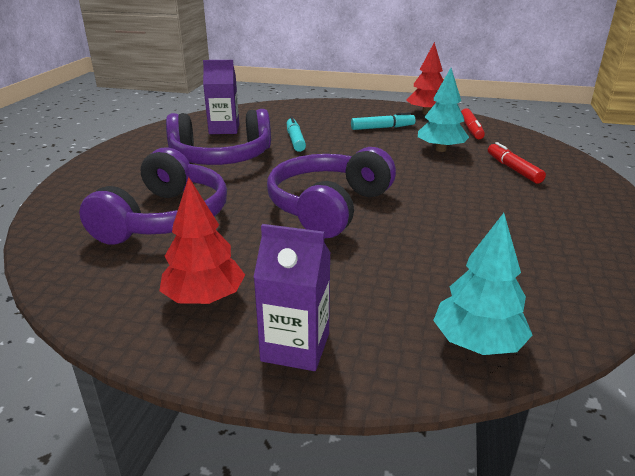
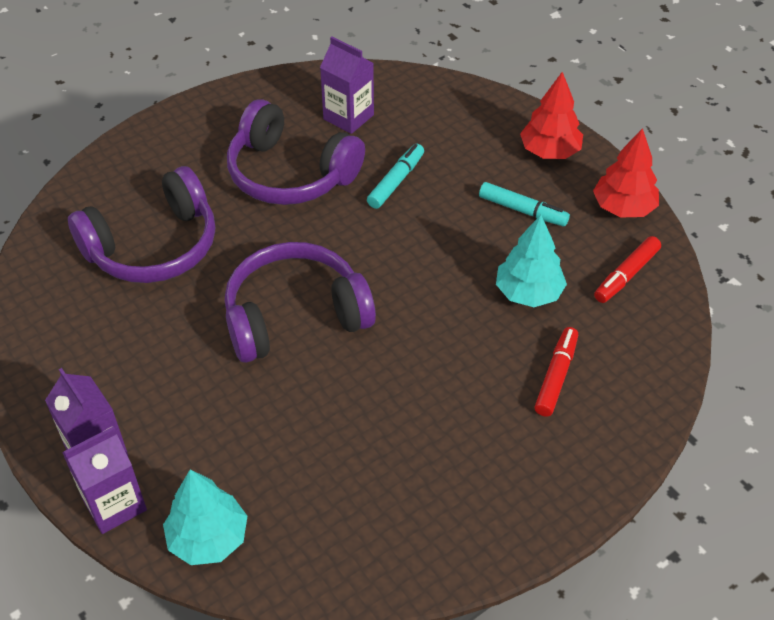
camera: 40 degrees right, 20 degrees up
red tree [159,177,245,304] -> red tree moved to [520,72,583,159]
none -> purple carton [62,426,147,534]

